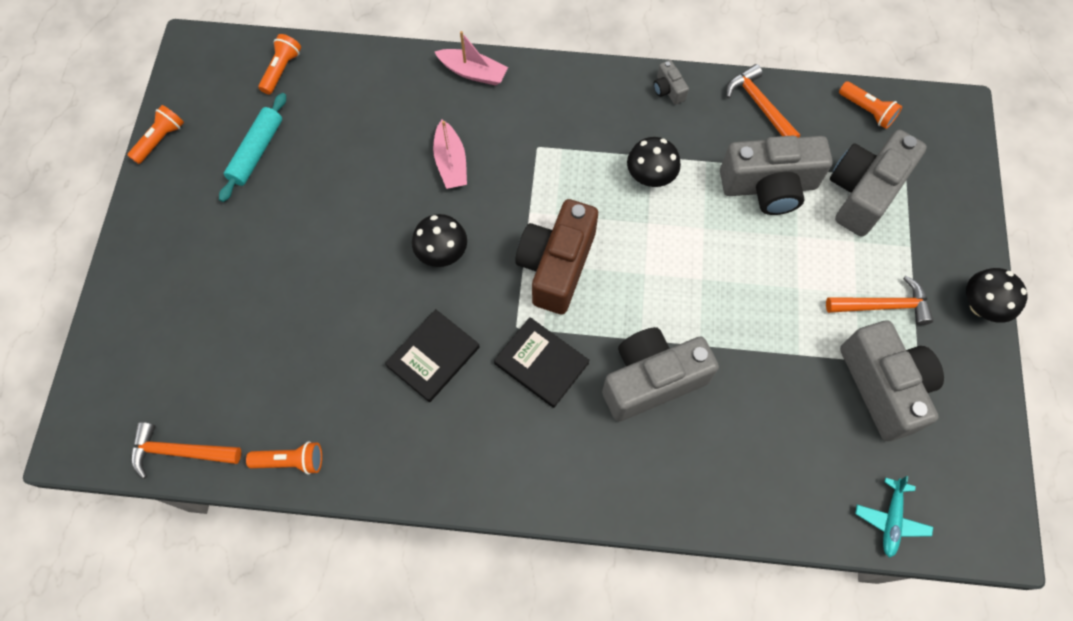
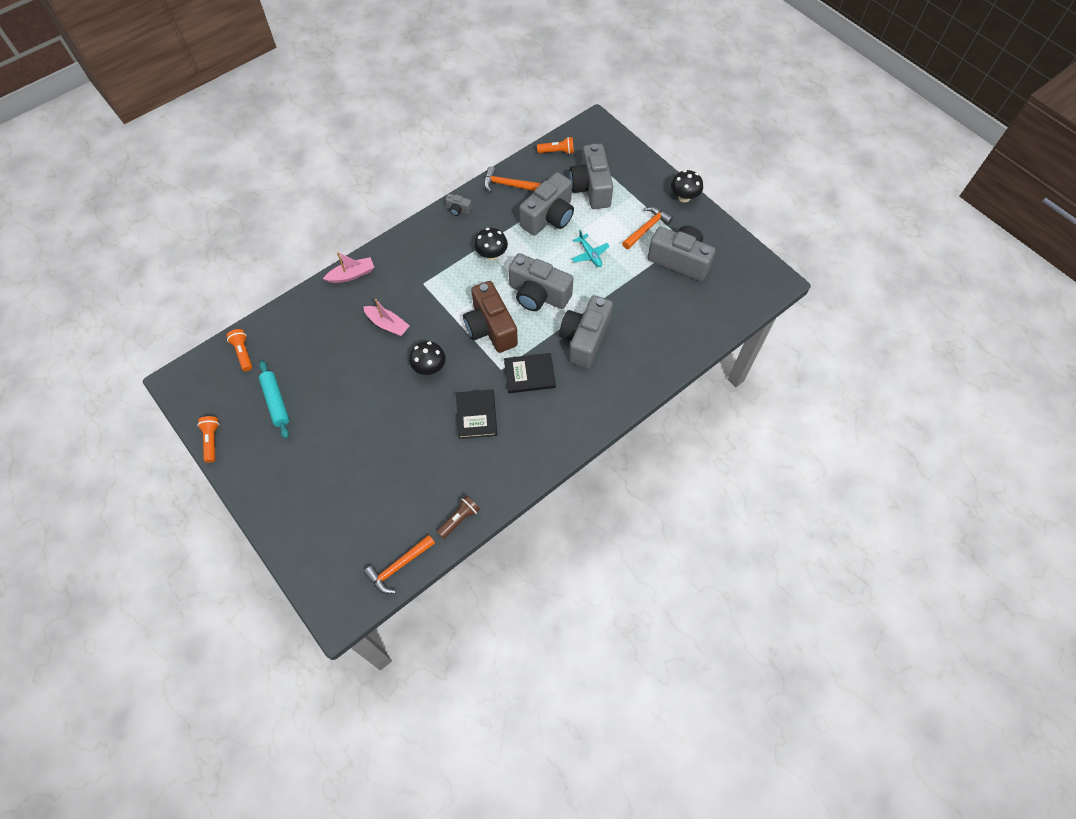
camera: 45 degrees left, 5 degrees down
orange flashlight [246,441,322,475] -> brown flashlight [437,495,480,539]
turquoise plane [855,476,933,558] -> turquoise plane moved to [571,230,610,267]
none -> grey camera [508,253,573,311]

